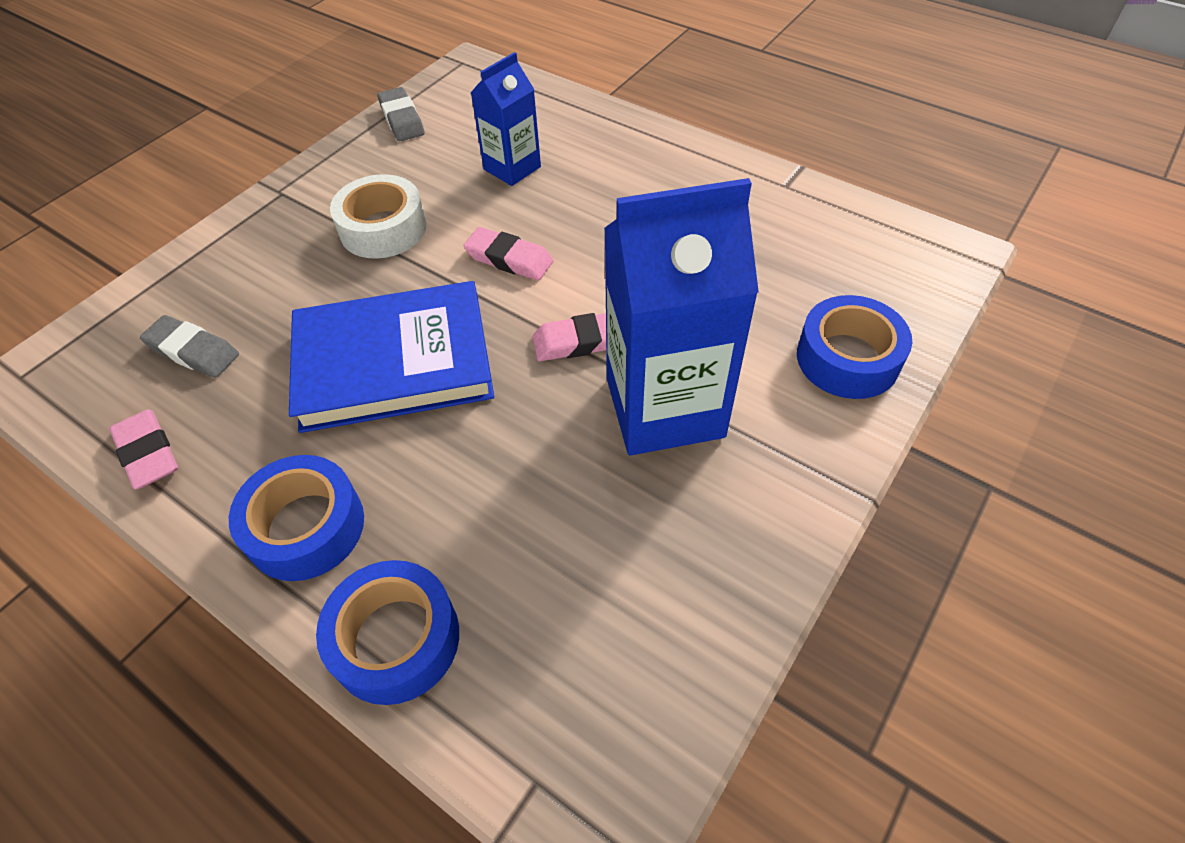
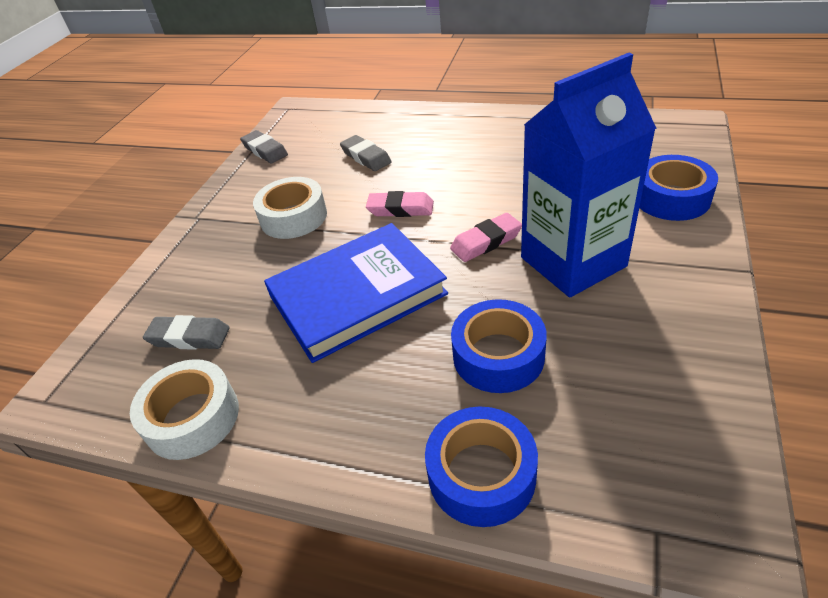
camera: 15 degrees left, 10 degrees down
pink eraser [110,409,178,489] -> white tape [130,359,239,460]
blue tape [229,455,364,581] -> blue tape moved to [451,299,547,393]
blue carton [470,52,541,186] -> grey eraser [340,135,392,171]

